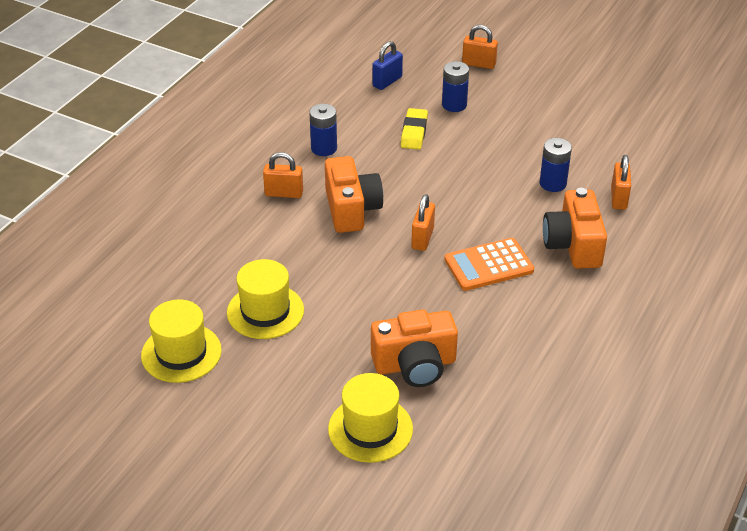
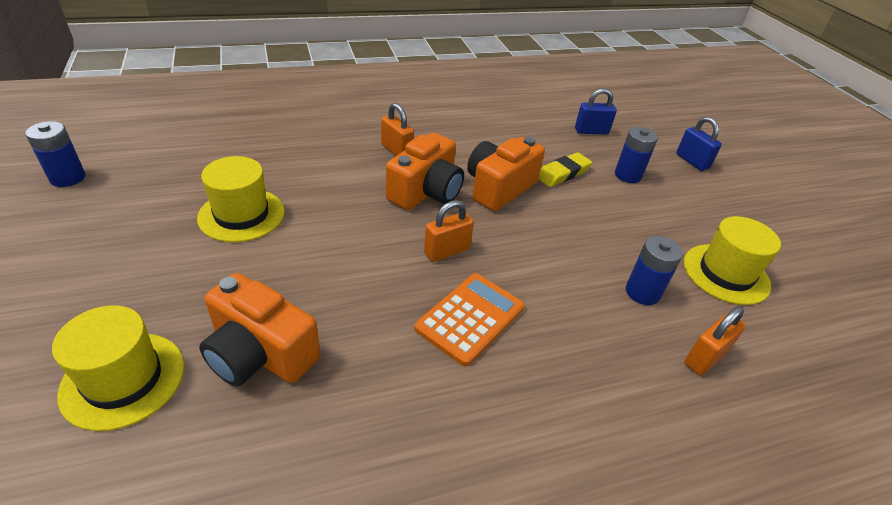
camera: 40 degrees right, 0 degrees up
yellow hat [141,299,222,383] -> yellow hat moved to [684,216,781,305]
blue battery [309,104,337,156] -> blue battery moved to [25,121,86,187]
orange calculator [444,238,534,291] -> orange calculator turned 105 degrees clockwise [414,273,525,366]
orange padlock [462,25,498,69] -> blue padlock [676,117,722,171]
orange camera [543,188,607,269] -> orange camera moved to [467,137,545,211]

